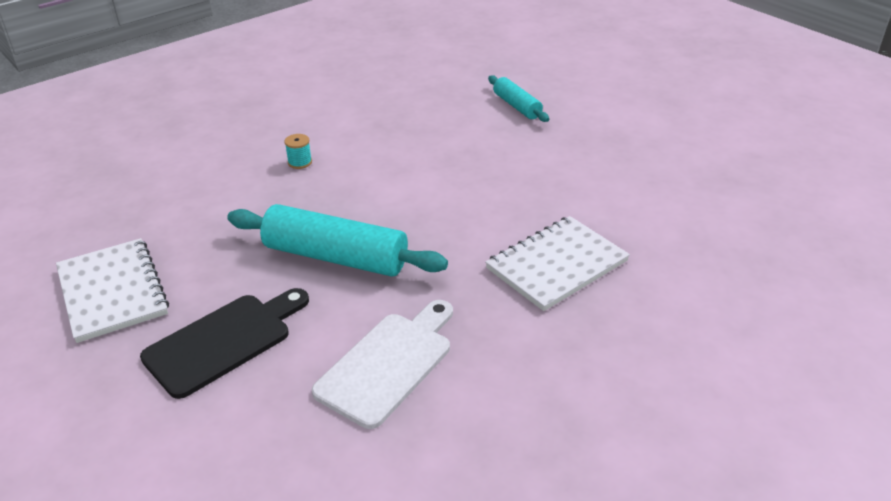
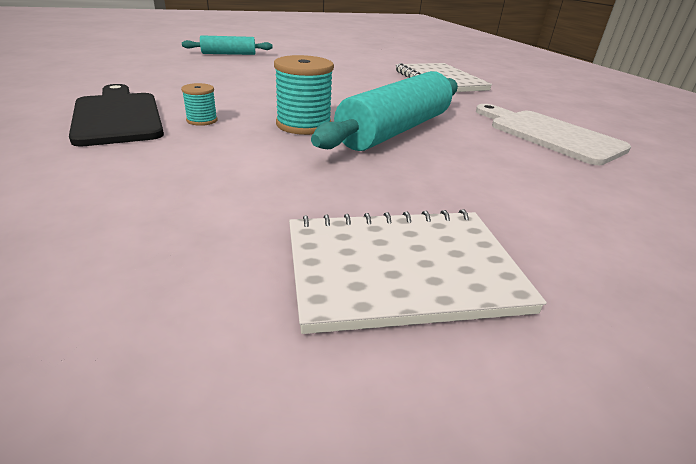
camera: 75 degrees left, 5 degrees down
black cutting board [140,288,309,399] -> black cutting board moved to [69,84,164,147]
none -> turquoise spool [274,55,334,135]

